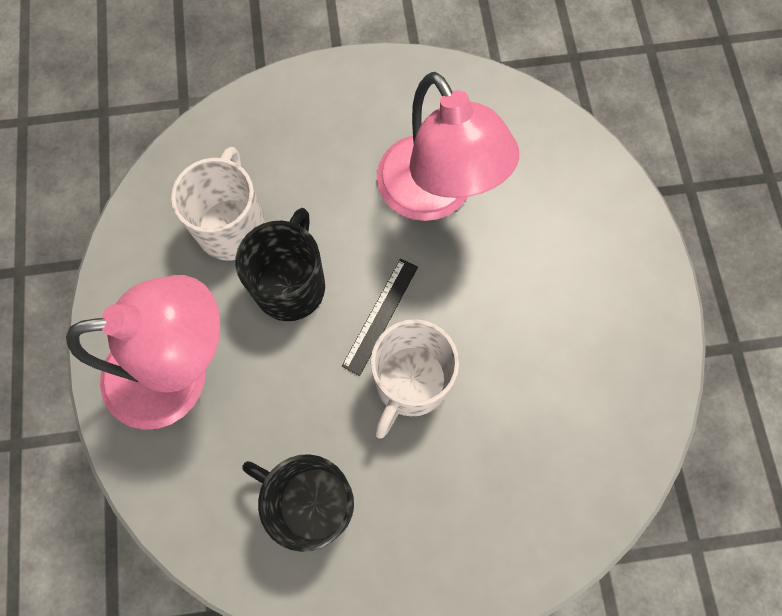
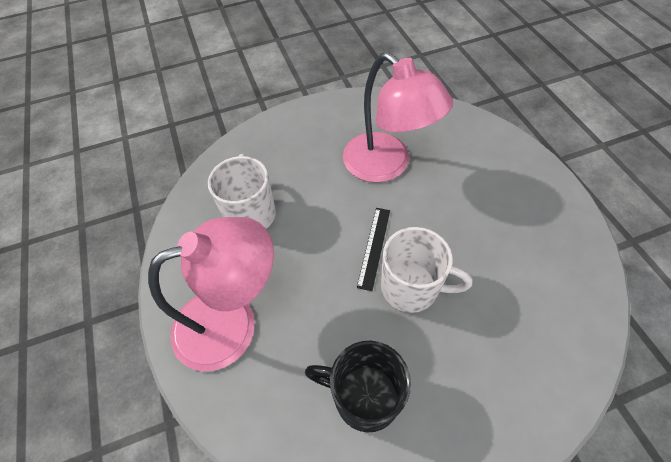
camera: 10 degrees left, 15 degrees down
black mug [235,208,325,321] -> none
white mug [371,319,459,439] -> white mug turned 90 degrees counterclockwise [381,227,472,313]

